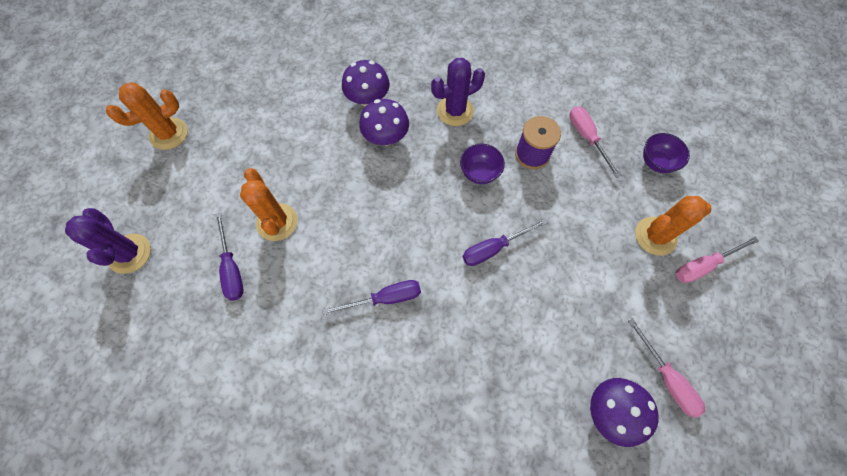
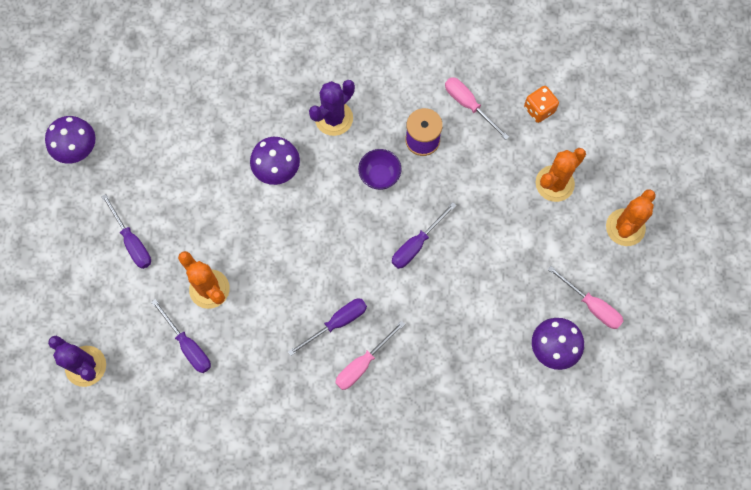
camera: 20 degrees left, 5 degrees up
orange cactus [106,82,188,150] -> orange cactus moved to [606,190,656,246]
purple mushroom [342,60,390,107] -> purple mushroom moved to [45,116,96,164]
purple bowl [643,133,690,173] -> orange dice [524,86,559,123]
pink screwdriver [676,237,759,283] -> pink screwdriver moved to [335,321,405,390]
none -> purple screwdriver [101,194,151,269]

